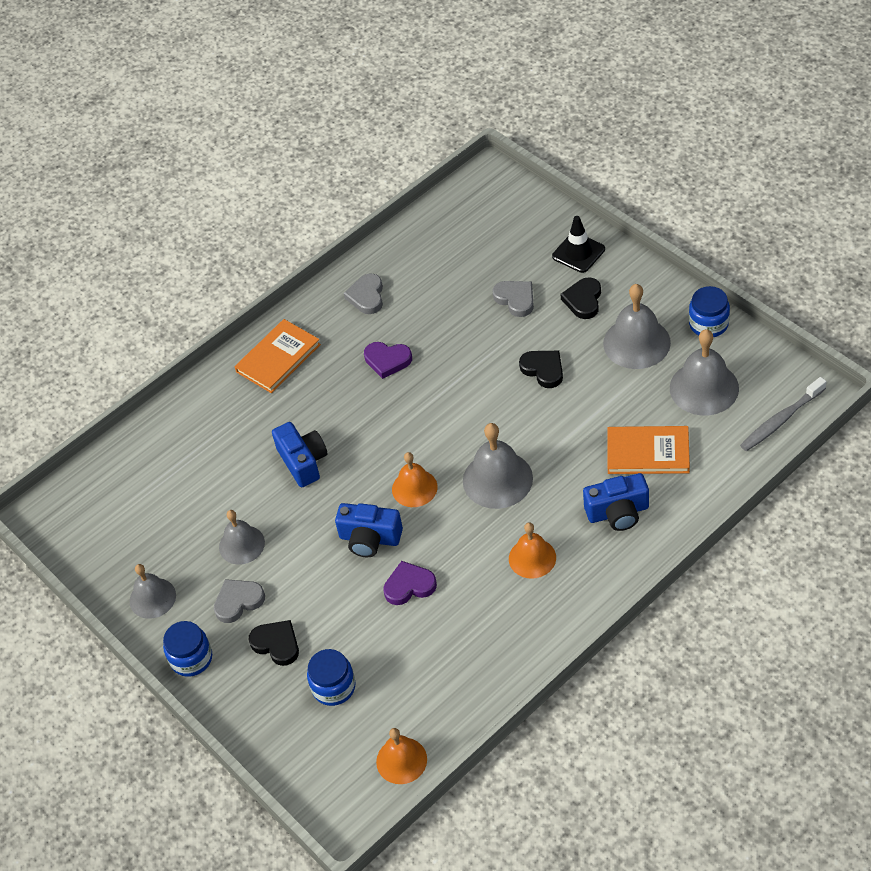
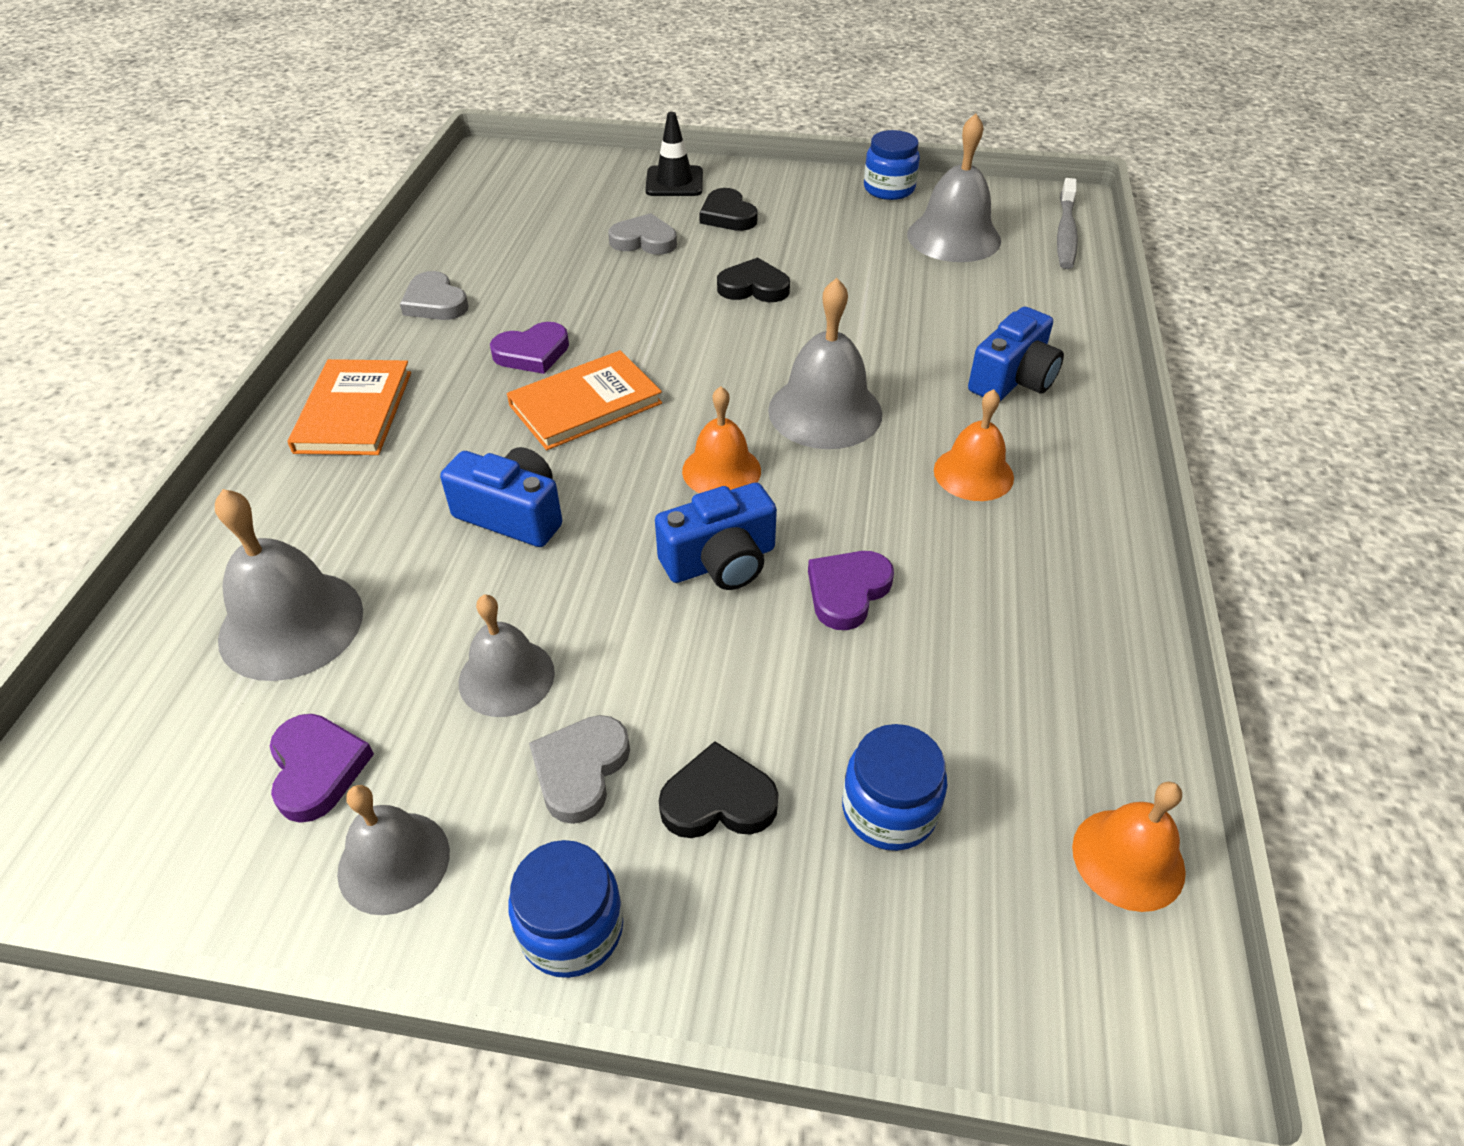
camera: 45 degrees left, 5 degrees down
grey bell [603,284,671,369] -> grey bell moved to [215,489,363,681]
orange book [607,426,690,474] -> orange book moved to [507,350,662,450]
none -> purple heart [270,714,374,823]

